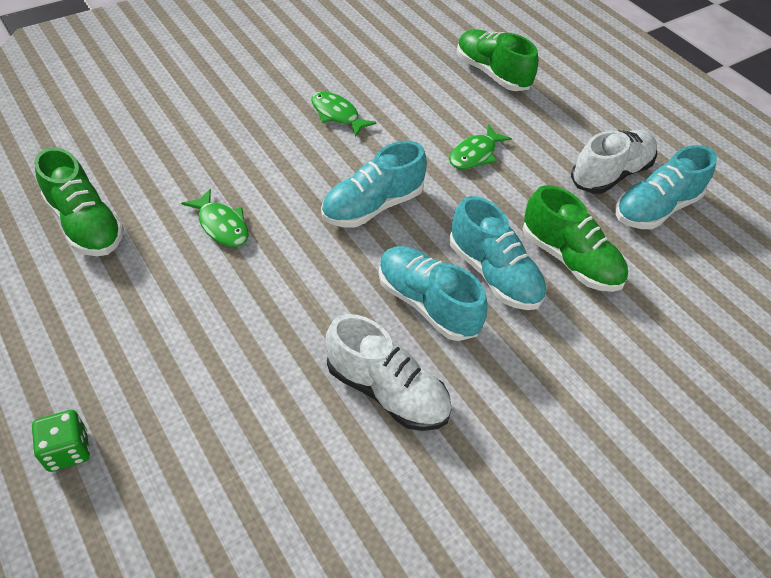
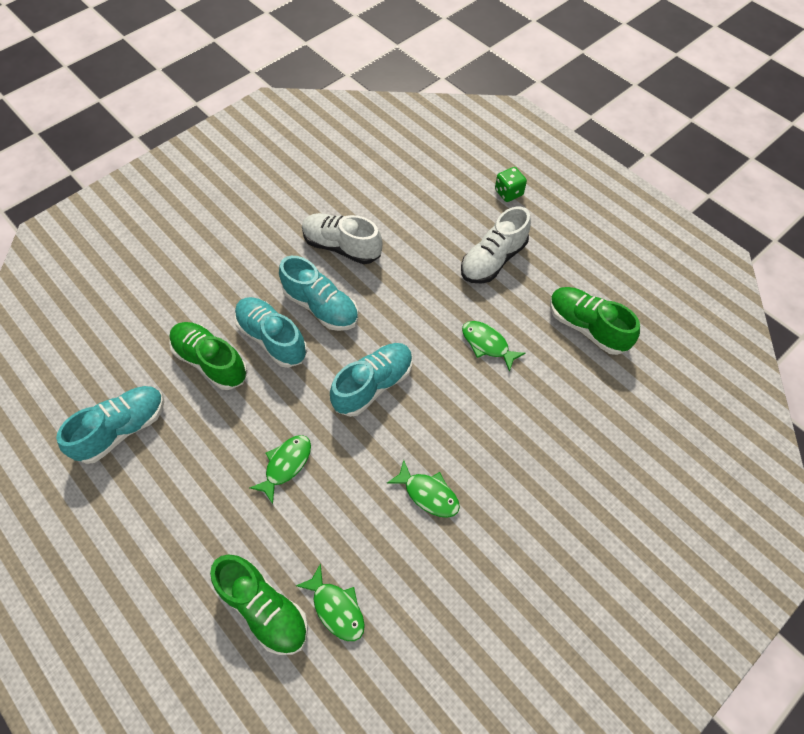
camera: 175 degrees right, 10 degrees up
white shoe [571,130,657,194] -> white shoe moved to [461,206,531,284]
none -> green fish [296,563,365,641]

